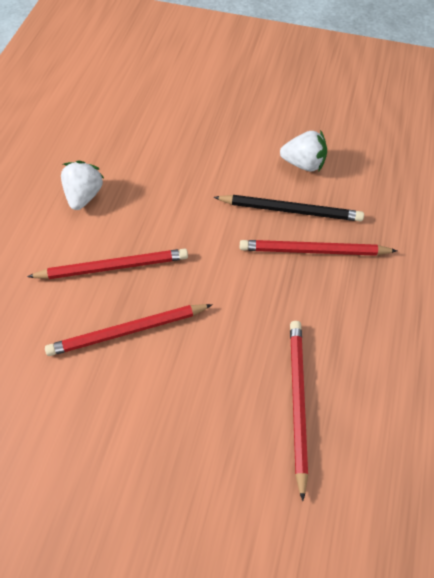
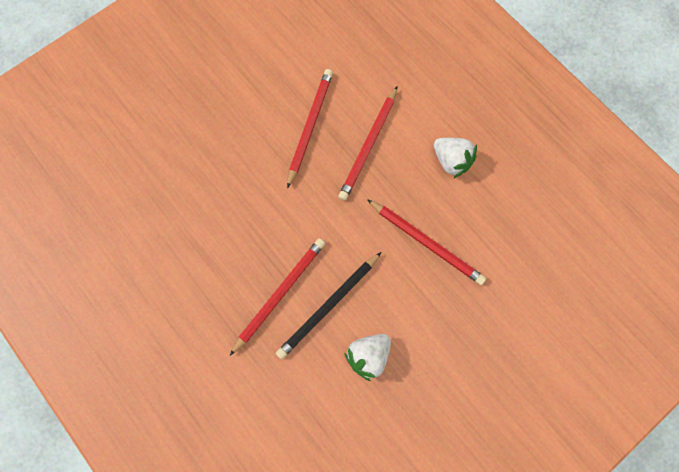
camera: 125 degrees right, 15 degrees up
red pencil [290,321,308,501] -> red pencil moved to [367,199,486,285]

